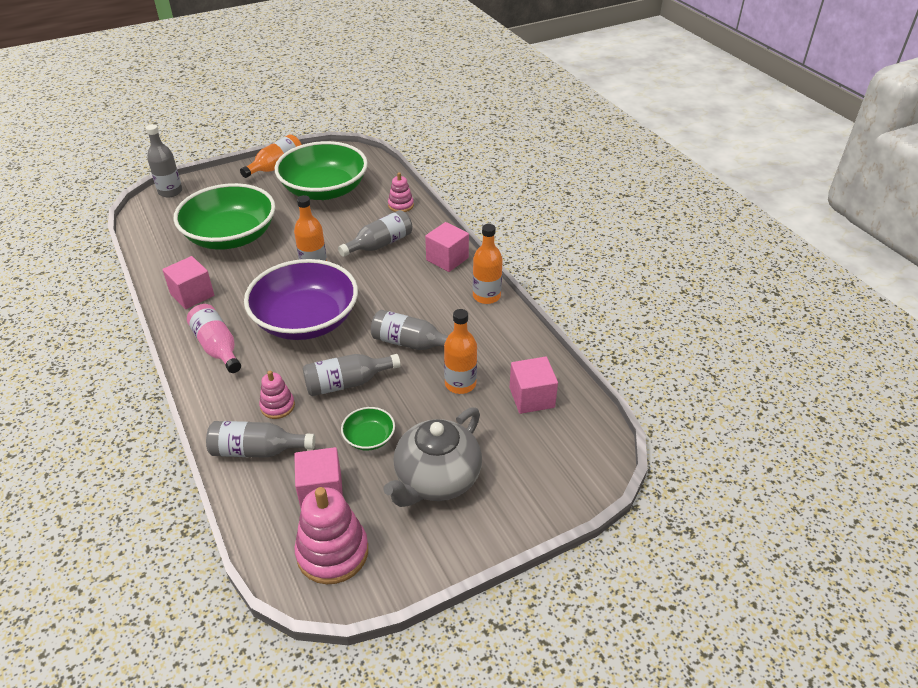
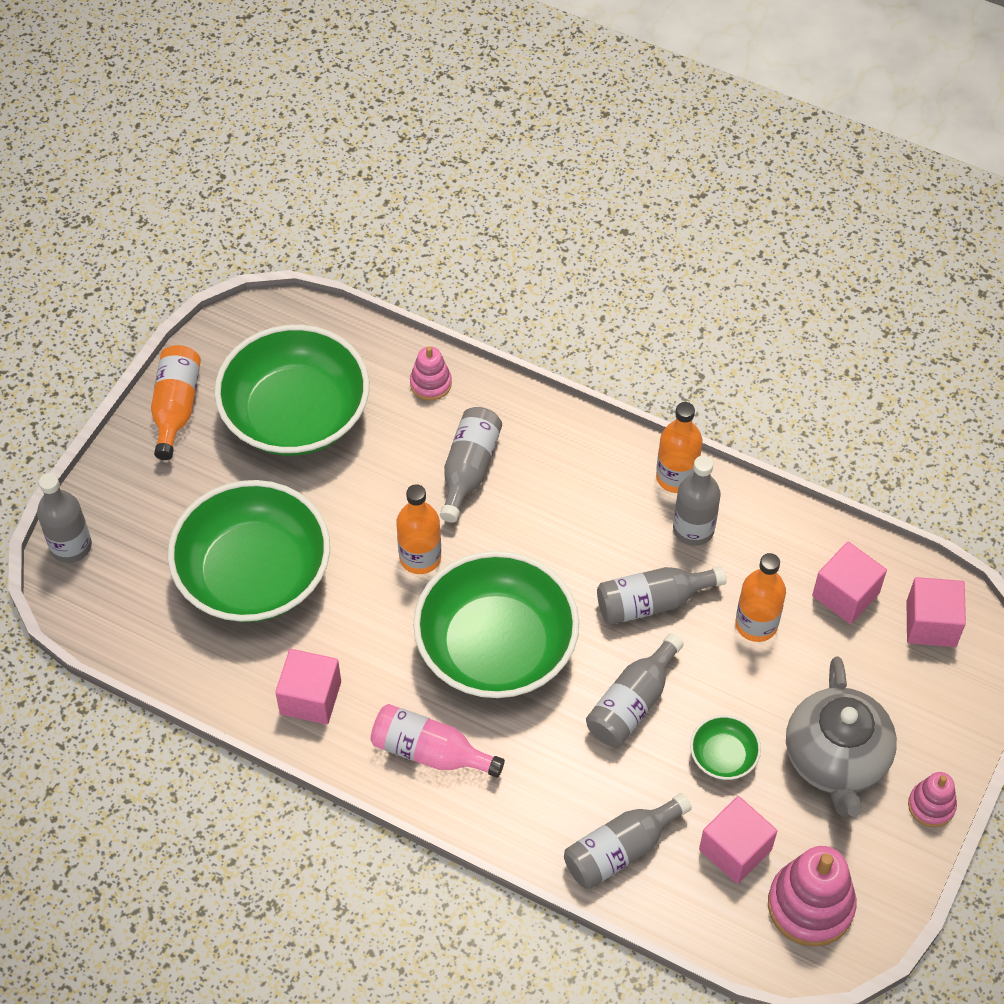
camera: 35 degrees left, 15 degrees up
purple bowl [244,259,358,340] -> green bowl [413,551,579,698]
pink stacking toy [259,371,295,419] -> pink stacking toy moved to [908,772,957,827]
pink cube [425,222,469,272] -> pink cube moved to [907,577,966,647]
none -> grey bottle [673,455,721,546]

